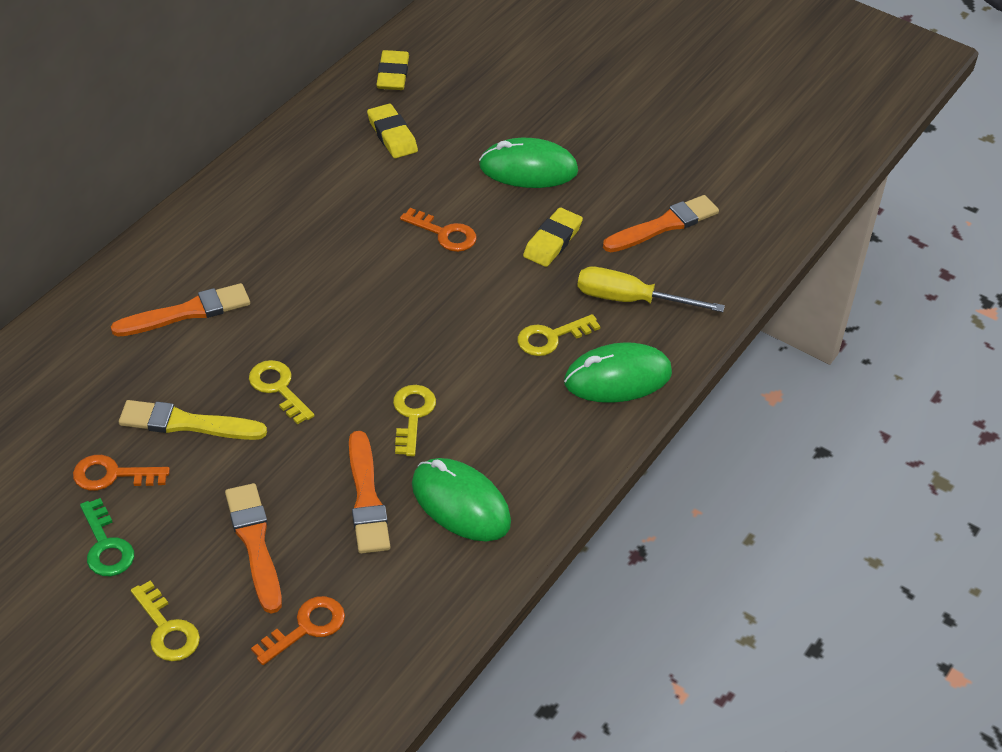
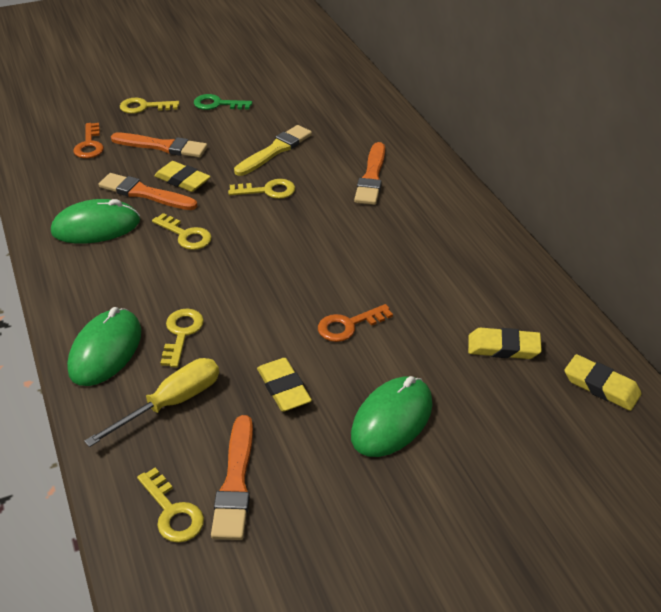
camera: 125 degrees right, 5 degrees down
orange key [73,455,170,491] -> none
none -> yellow key [137,468,204,543]
none -> yellow eraser [154,161,211,192]

